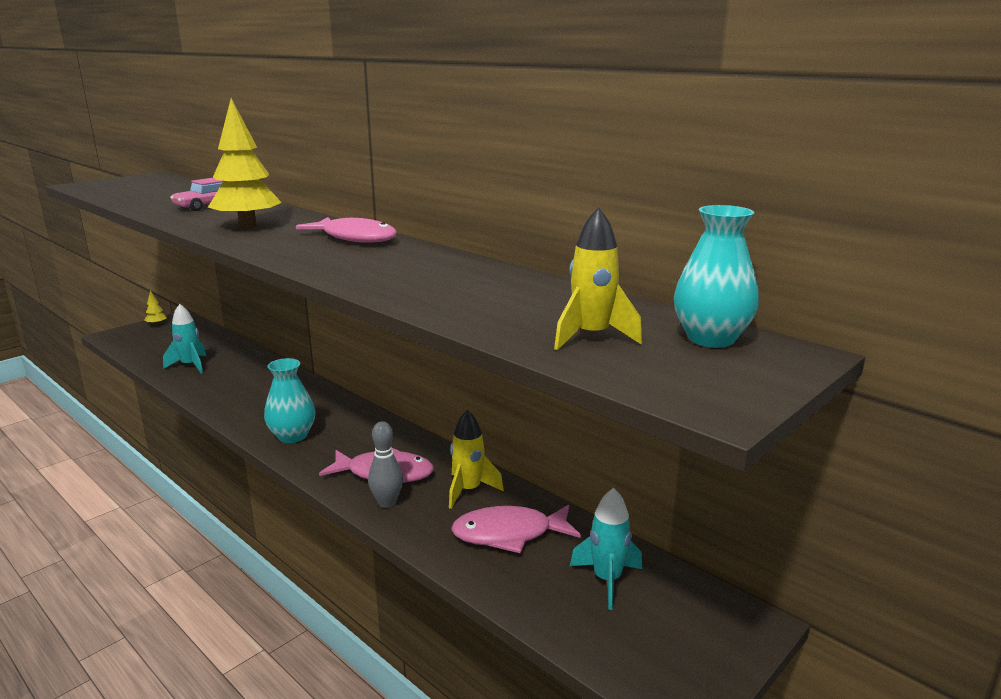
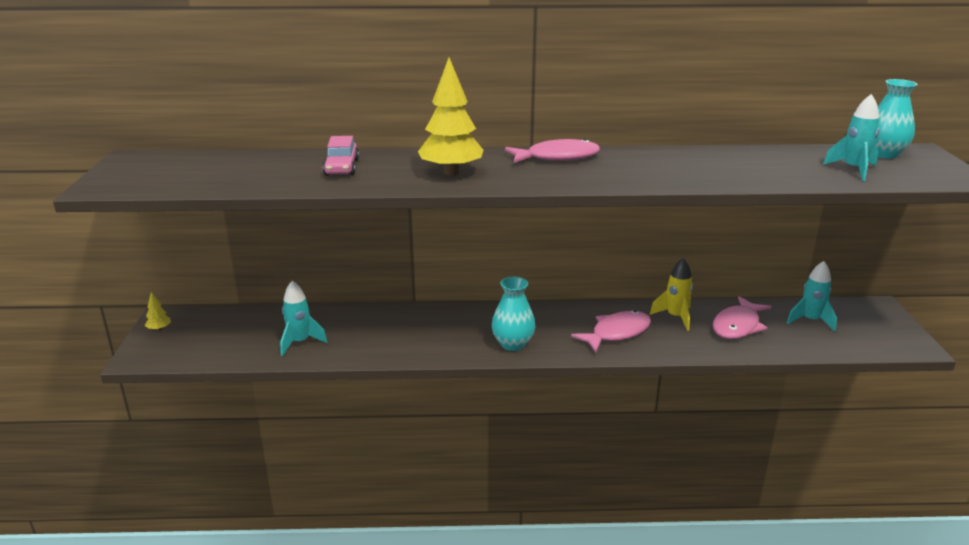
camera: 45 degrees left, 5 degrees up
grey bowling pin [368,421,403,508] -> none
yellow rocket [554,207,642,350] -> turquoise rocket [823,94,880,181]

